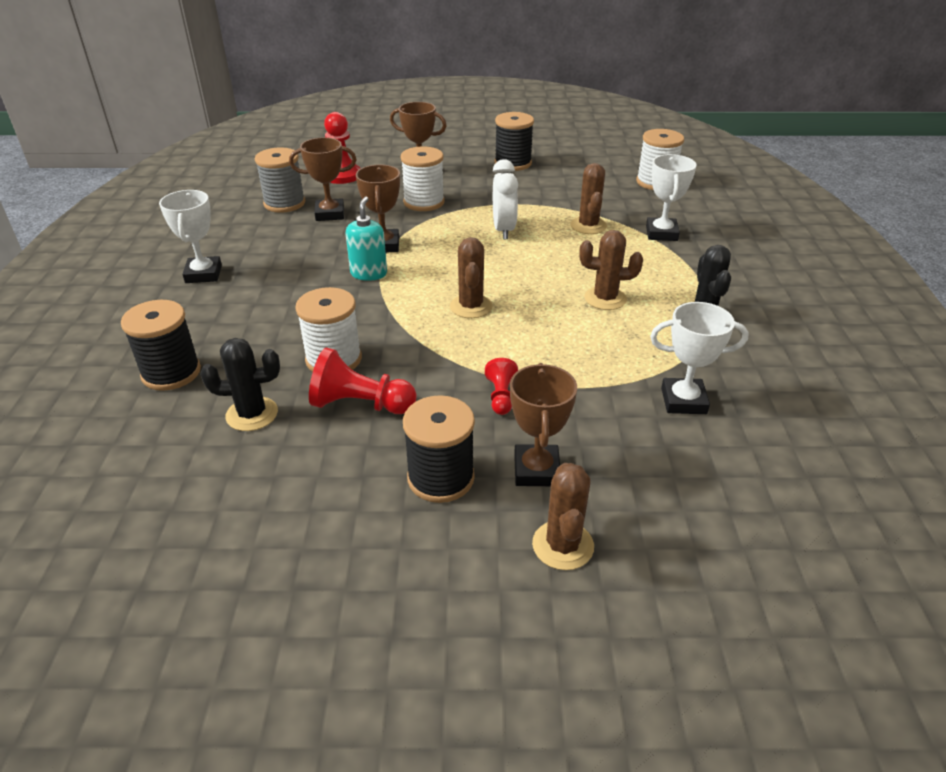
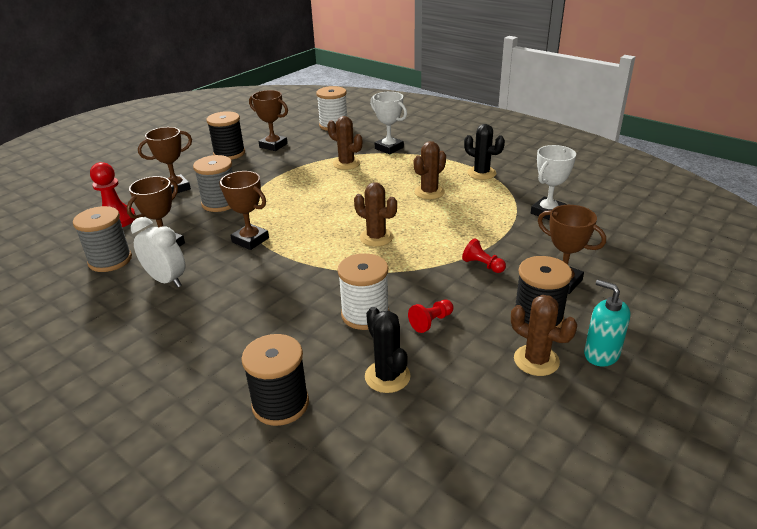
camera: 50 degrees left, 5 degrees down
white trophy [159,190,222,283] -> none
black cactus [200,338,280,431] -> black cactus turned 60 degrees counterclockwise [365,307,411,393]
red pawn [309,348,417,414] -> red pawn [408,300,454,333], size x0.58
turquoise soap dispenser [346,197,387,281] -> turquoise soap dispenser moved to [584,280,630,367]
white spool [400,146,445,211] -> grey spool [193,155,233,212]
white clock [493,159,518,239] -> white clock moved to [131,217,185,287]
brown cactus [532,463,594,570] -> brown cactus moved to [511,295,577,376]
none -> brown trophy [249,90,288,151]

